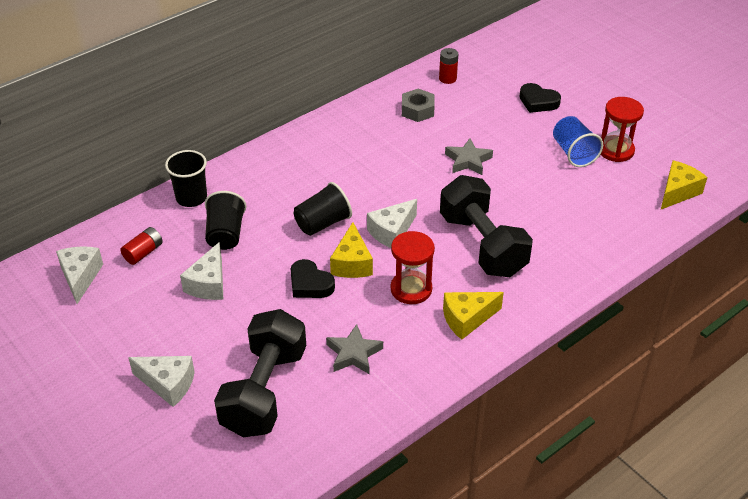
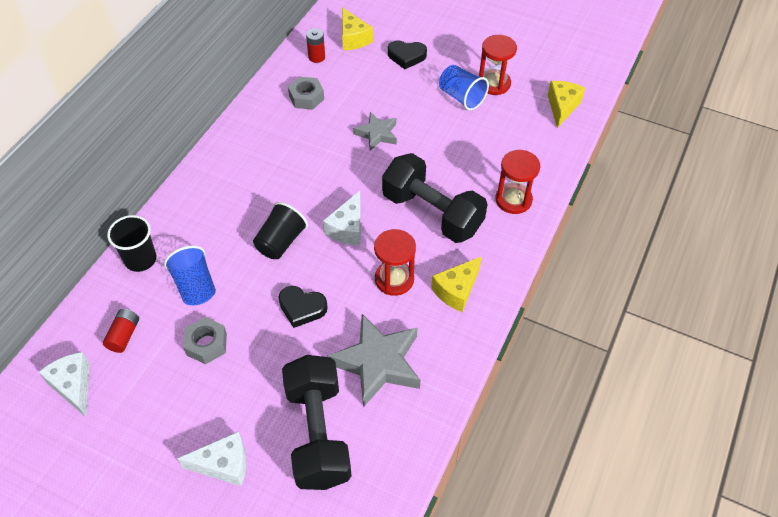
camera: 25 degrees left, 10 degrees up
white cheese [180,242,224,300] -> grey nut [183,317,227,364]
black cup [205,191,247,250] -> blue cup [164,245,216,305]
grey star [326,324,383,374] -> grey star [327,314,421,407], size x1.72
yellow cheese [330,222,373,278] -> yellow cheese moved to [342,7,373,51]
none -> red hourglass [495,150,540,214]

